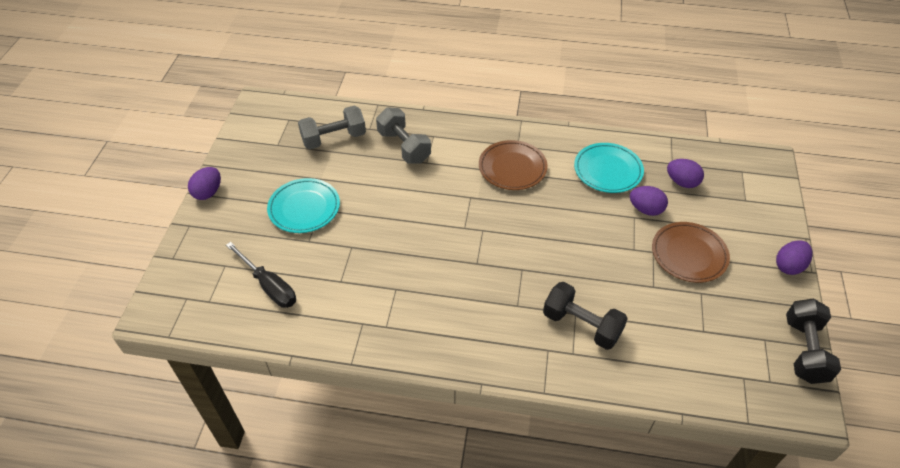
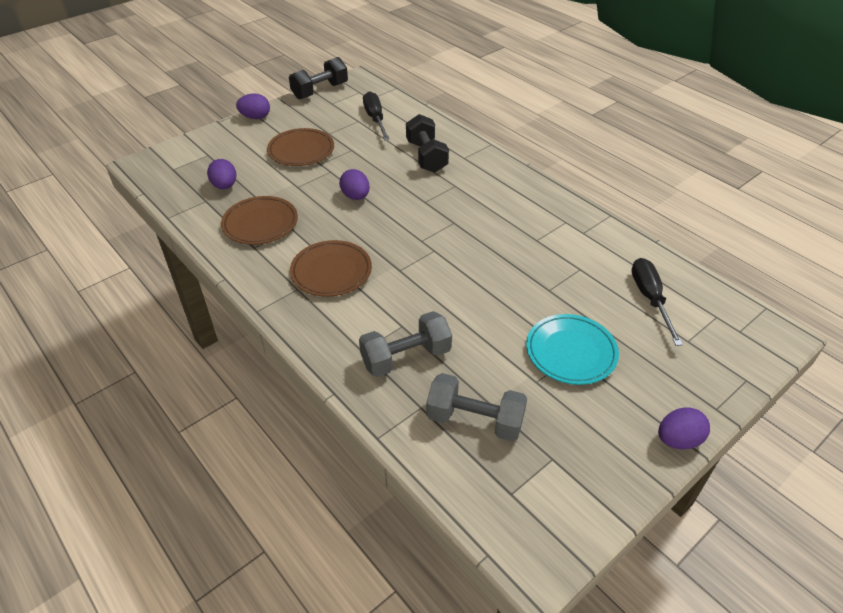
camera: 140 degrees left, 5 degrees down
grey dumbbell [376,107,431,164] -> grey dumbbell turned 60 degrees clockwise [359,311,452,377]
turquoise plate [574,143,644,193] -> brown plate [221,196,298,245]
purple egg [630,186,668,216] -> purple egg moved to [339,169,370,200]
none -> black screwdriver [363,91,390,140]

